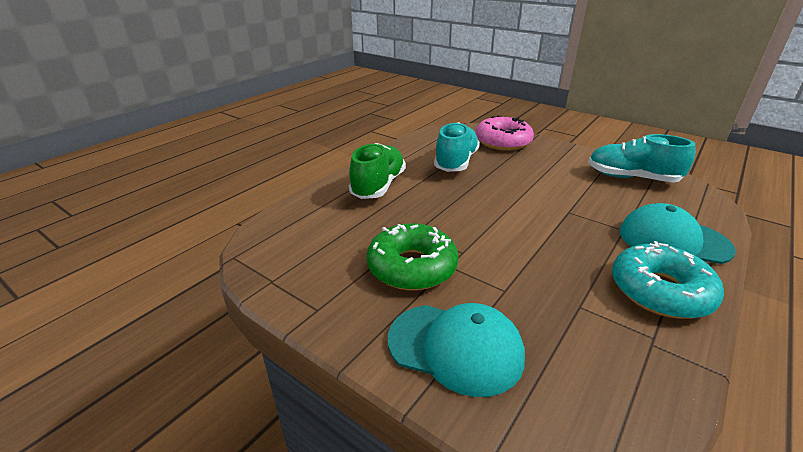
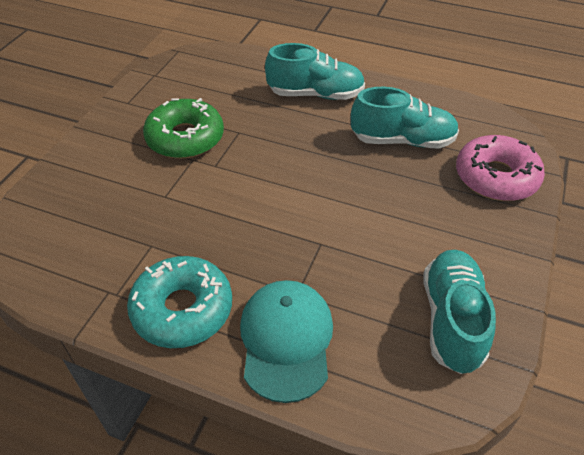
camera: 75 degrees right, 15 degrees up
green shoe [349,143,406,199] -> turquoise shoe [265,43,365,100]
turquoise cap [388,303,525,397] -> none

